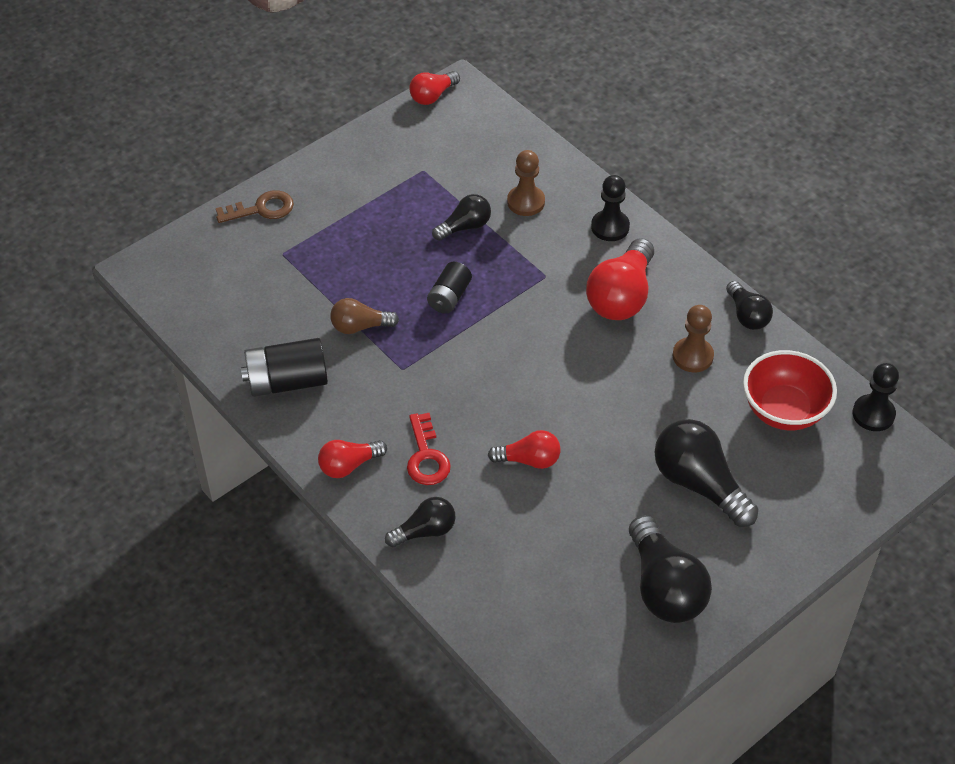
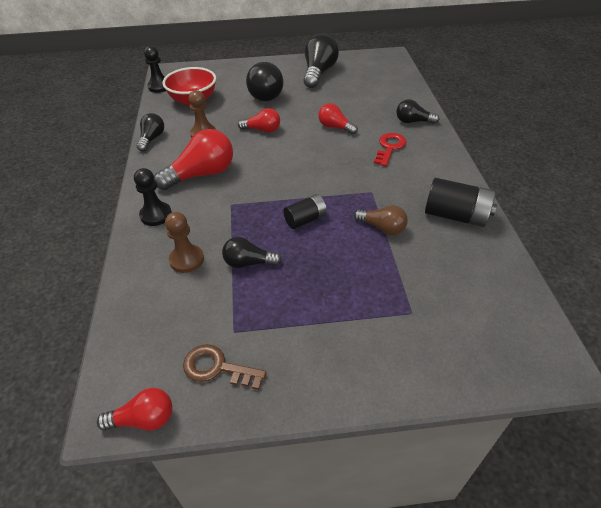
camera: 145 degrees left, 5 degrees down
brown key [216,190,294,223] -> brown key moved to [183,344,267,390]
red light bulb [318,440,387,478] -> red light bulb moved to [238,108,280,132]

